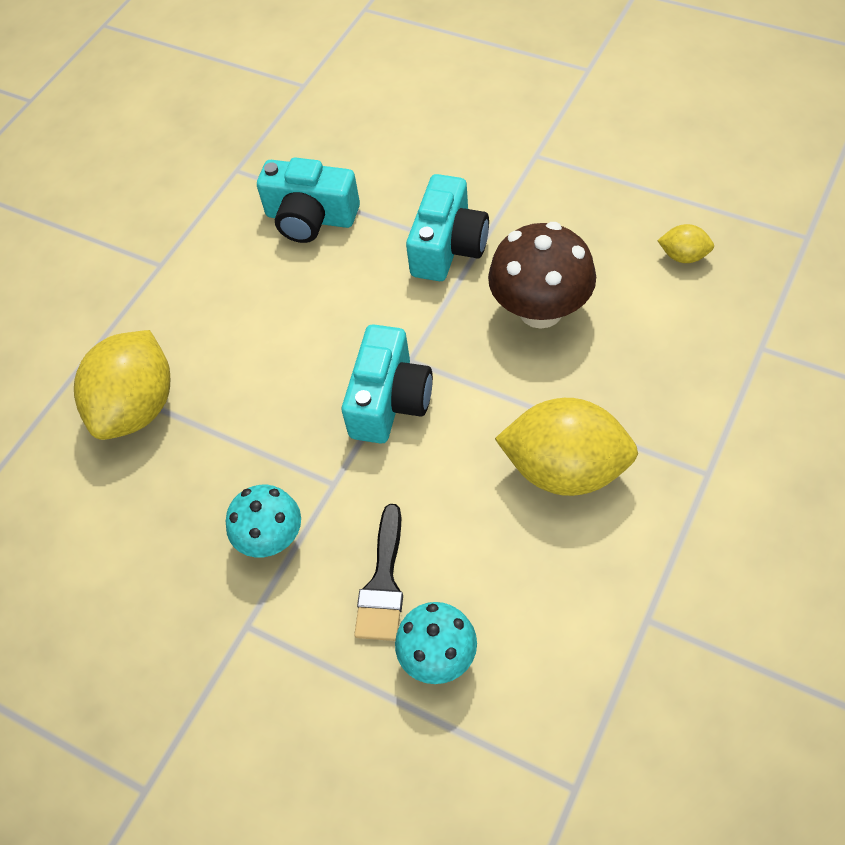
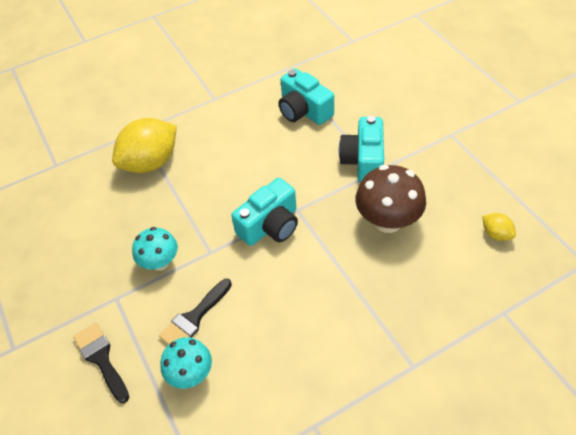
camera: 30 degrees right, 5 degrees down
turquoise camera [406,174,489,281] -> turquoise camera turned 135 degrees clockwise [339,116,384,182]
yellow lemon [495,398,638,496] -> none
none -> black brush [73,323,129,403]

